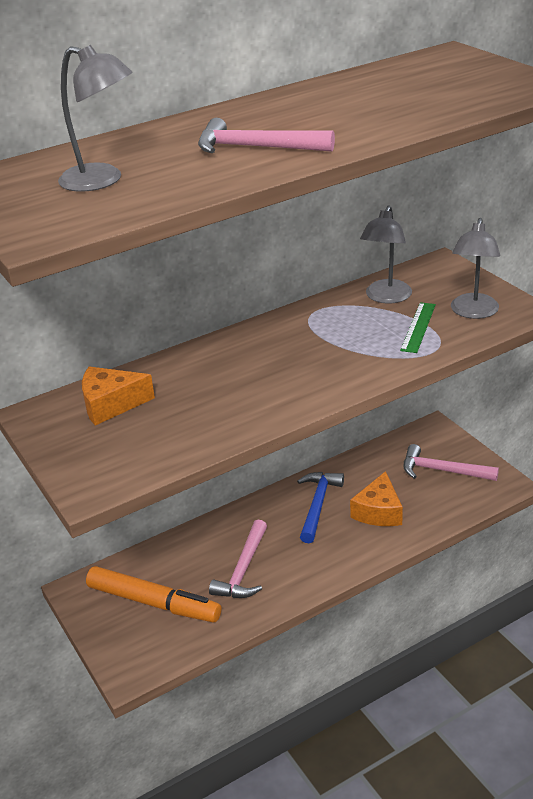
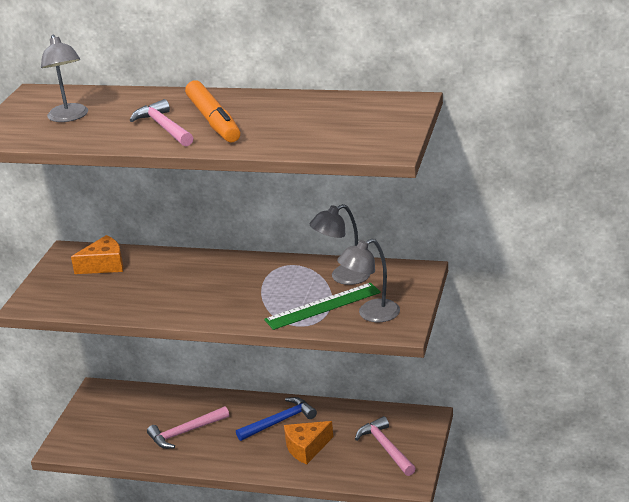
camera: 45 degrees right, 5 degrees down
orange cheese [82,366,155,426] -> orange cheese turned 120 degrees clockwise [71,235,123,274]
orange marker [86,566,221,622] -> orange marker moved to [185,80,240,142]
green ruler [400,302,436,353] -> green ruler [264,283,381,330], size x1.54

